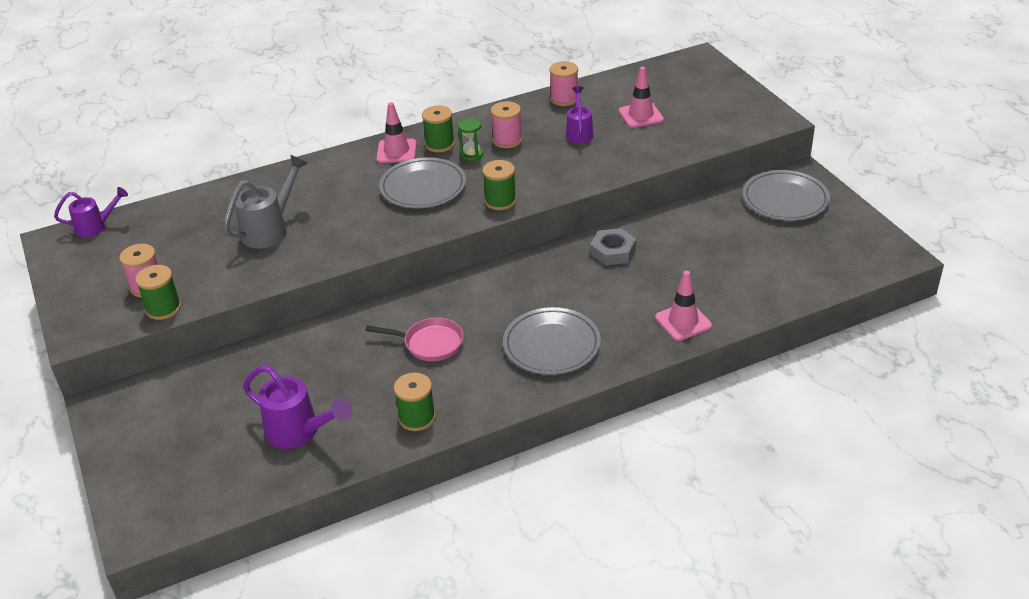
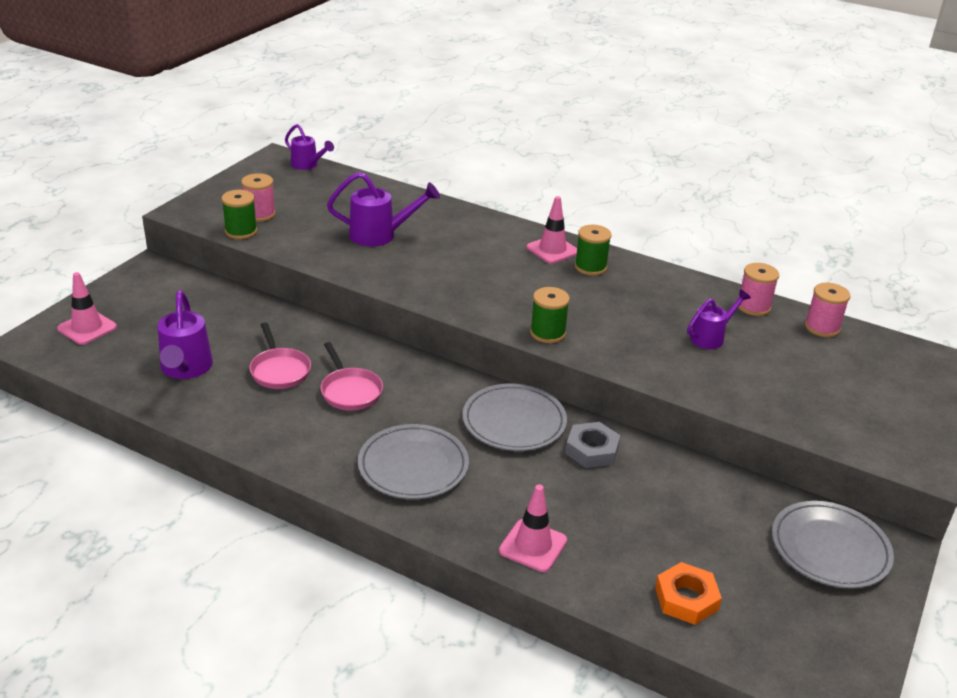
camera: 50 degrees right, 5 degrees down
grey watering can [223,155,308,249] -> purple watering can [327,172,440,246]
grey plate [379,157,466,208] -> grey plate moved to [463,384,567,451]
green spool [394,372,436,431] -> none
green hourglass [458,118,483,161] -> none
pink spool [491,101,522,148] -> pink spool moved to [805,283,850,337]
pink traffic cone [619,67,664,128] -> pink traffic cone moved to [57,272,117,345]
none -> pink pan [249,322,311,389]
none -> orange nut [655,562,722,625]

